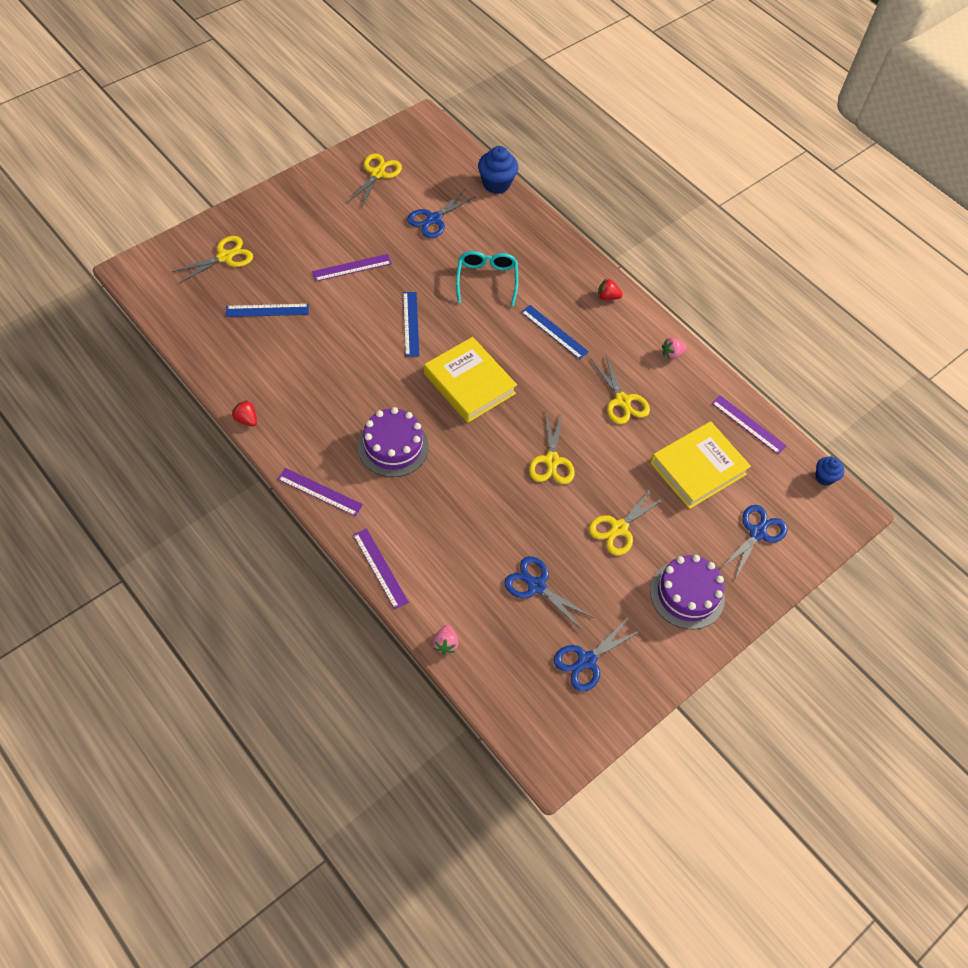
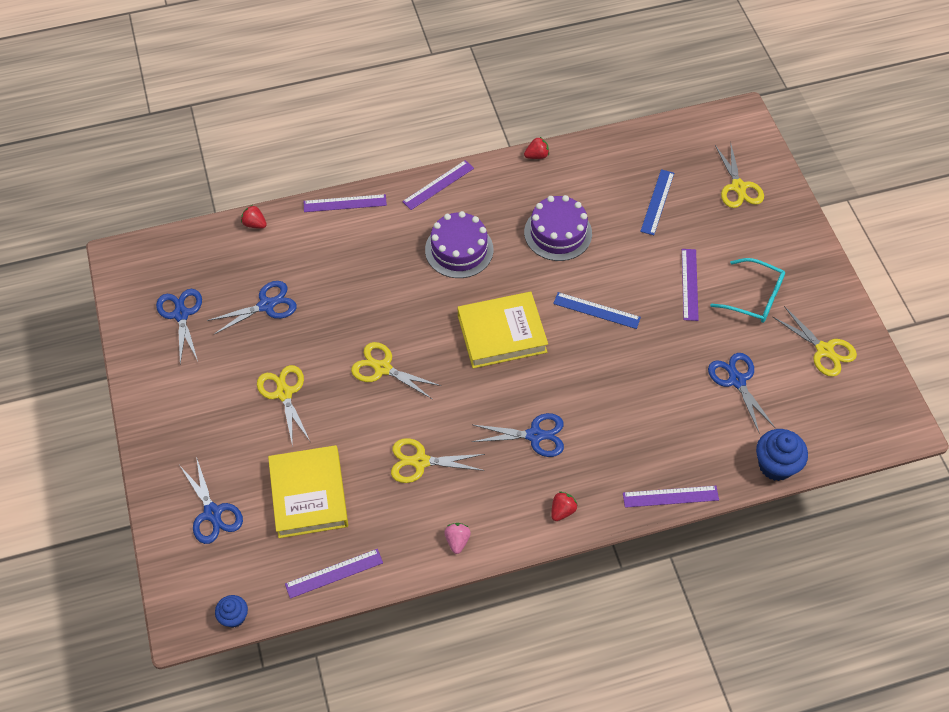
camera: 120 degrees right, 0 degrees up
pink strawberry [432,625,459,654] -> red strawberry [241,205,267,229]
turquoise glasses [456,251,518,307] -> turquoise glasses moved to [710,258,785,323]
blue ruler [521,305,589,359] -> blue scissors [472,413,564,457]
purple cake [650,555,725,629] -> purple cake moved to [524,195,592,261]
none -> purple ruler [623,486,719,508]

